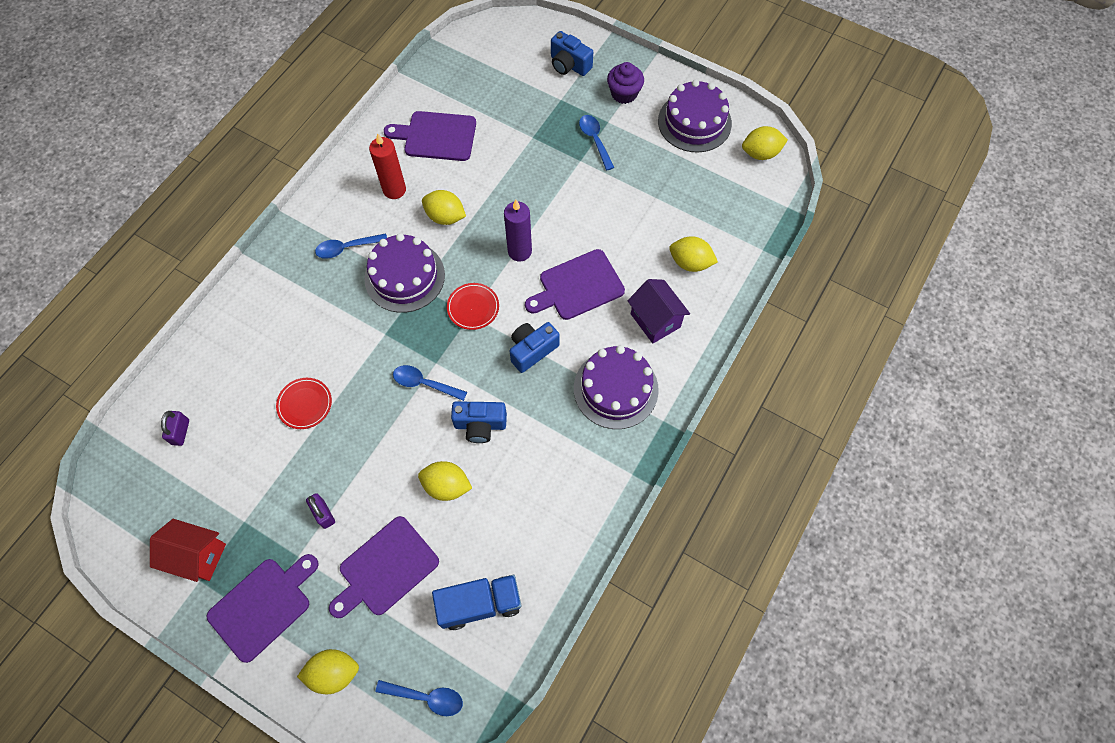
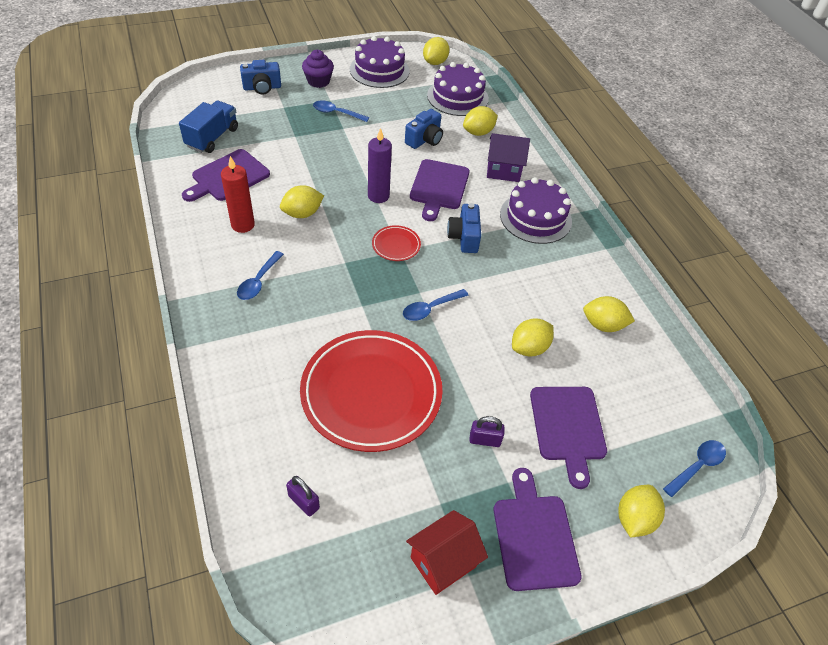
camera: 55 degrees left, 15 degrees down
red plate [276,378,332,429] -> red plate [300,330,443,452], size x2.43
purple cake [364,233,445,313] -> purple cake moved to [427,62,489,116]
blue truck [432,575,522,630] -> blue truck moved to [179,100,238,153]
blue camera [451,401,507,443] -> blue camera moved to [405,109,443,149]
none -> yellow lemon [583,296,635,332]

